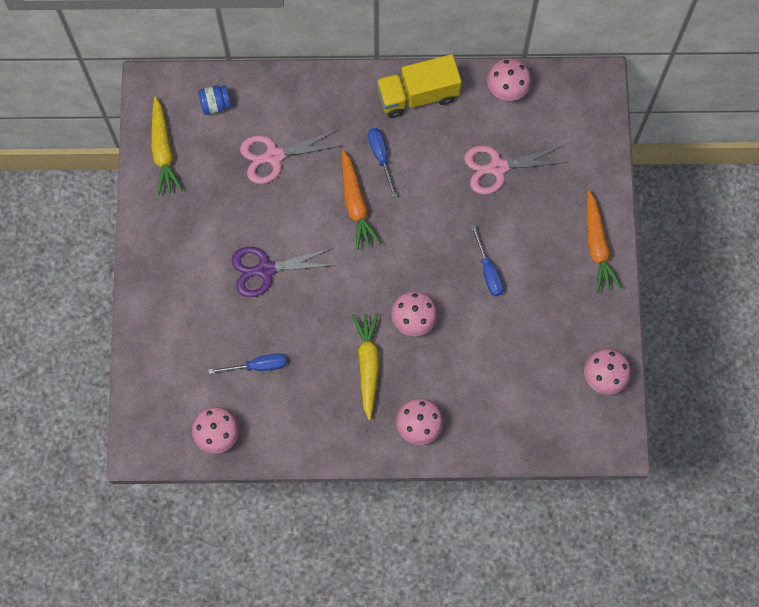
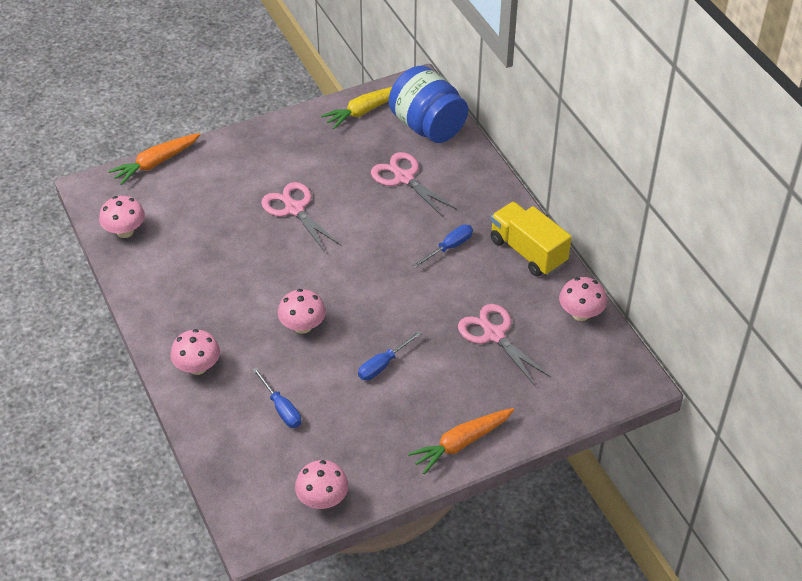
camera: 65 degrees right, 25 degrees down
blue jar [198,85,231,115] -> blue jar [389,66,468,143], size x2.35
blue screwdriver [208,353,287,374] -> blue screwdriver moved to [252,367,301,428]
purple scissors [232,247,335,297] -> pink scissors [261,182,341,252]
orange carrot [342,150,381,250] -> orange carrot moved to [108,133,201,185]
yellow carrot [352,313,380,420] -> none

